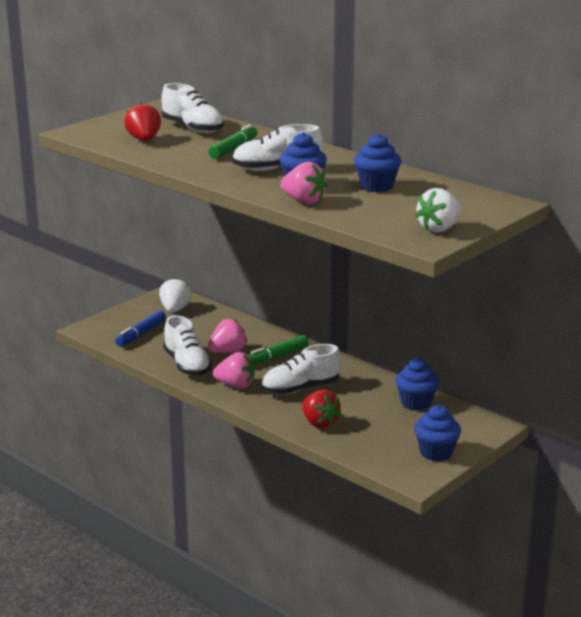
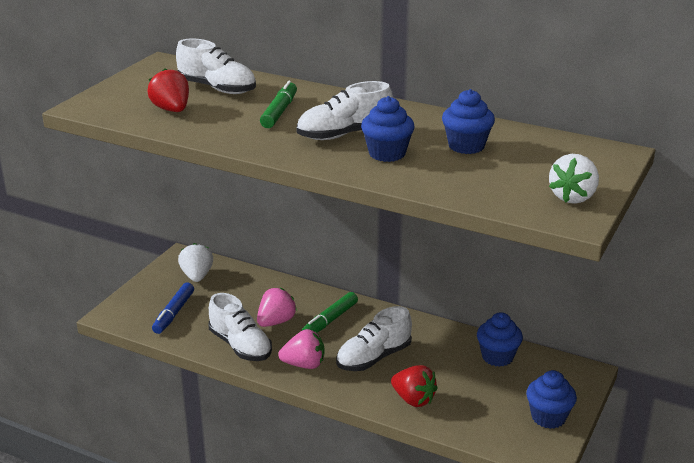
camera: 15 degrees left, 5 degrees up
pink strawberry [280,162,328,204] -> none

